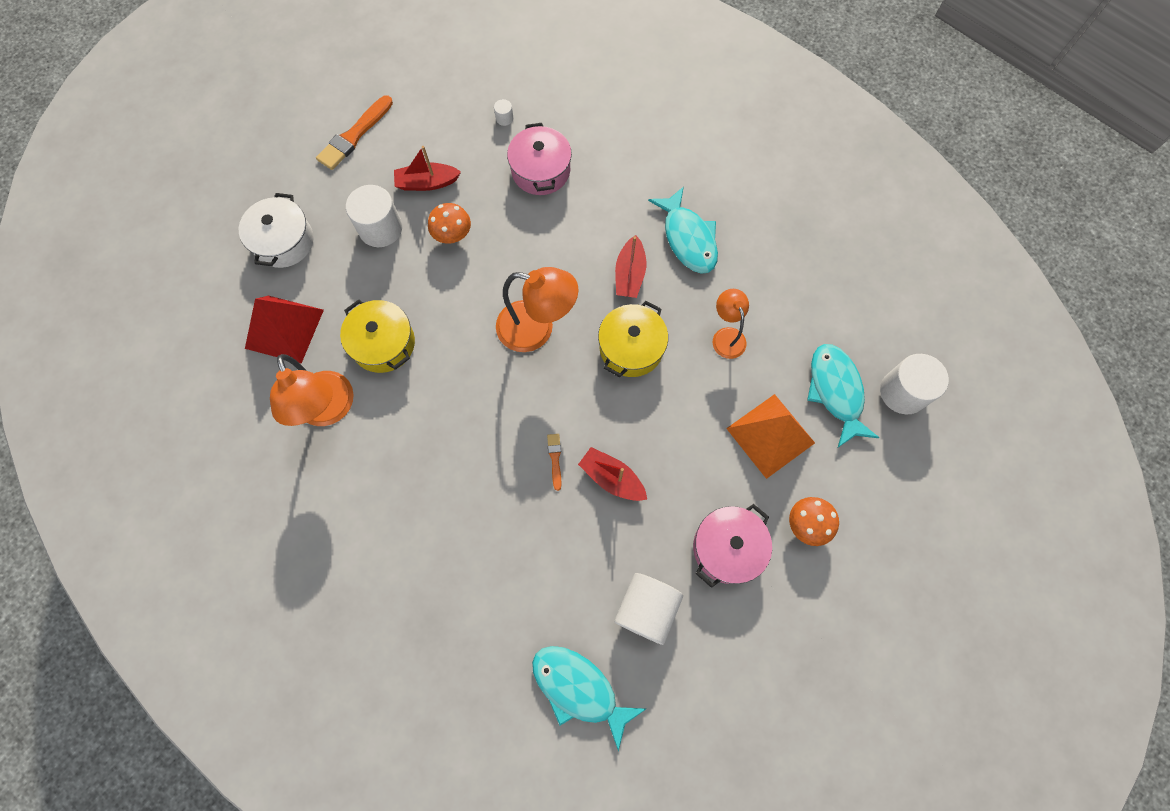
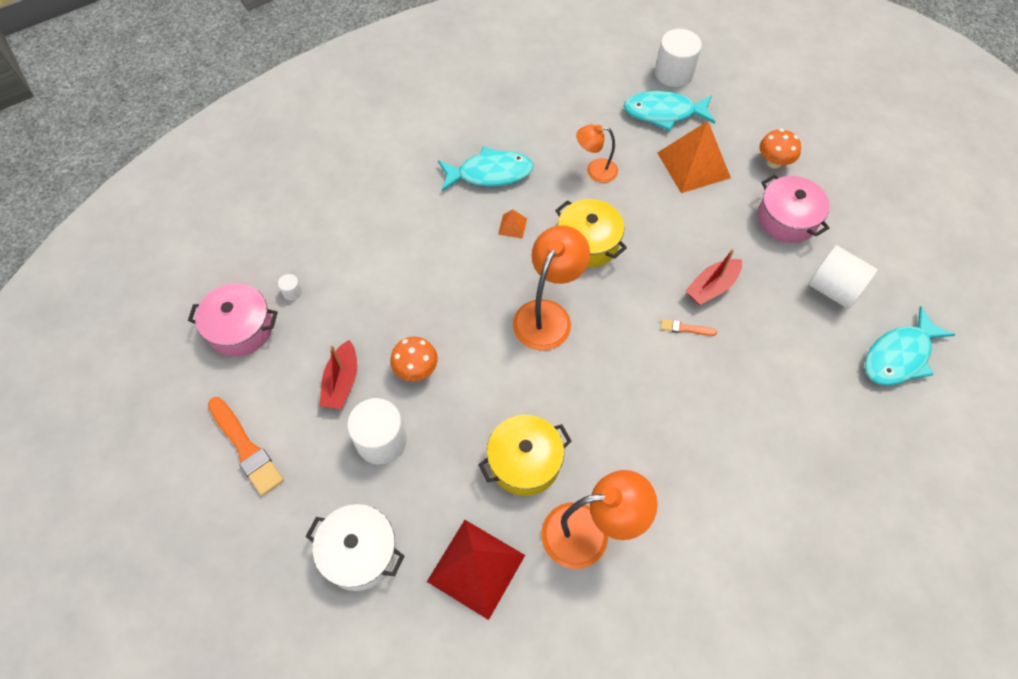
camera: 75 degrees left, 10 degrees down
pink pot [507,123,572,195] -> pink pot moved to [188,283,278,357]
red boat [615,235,646,298] -> orange pyramid [498,209,527,239]

